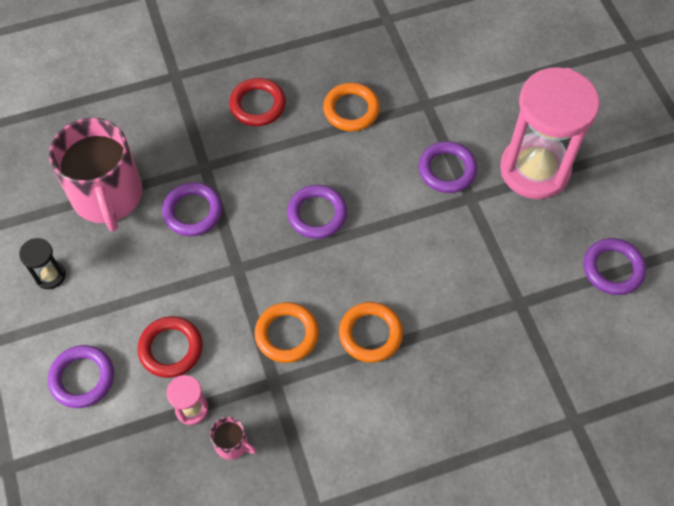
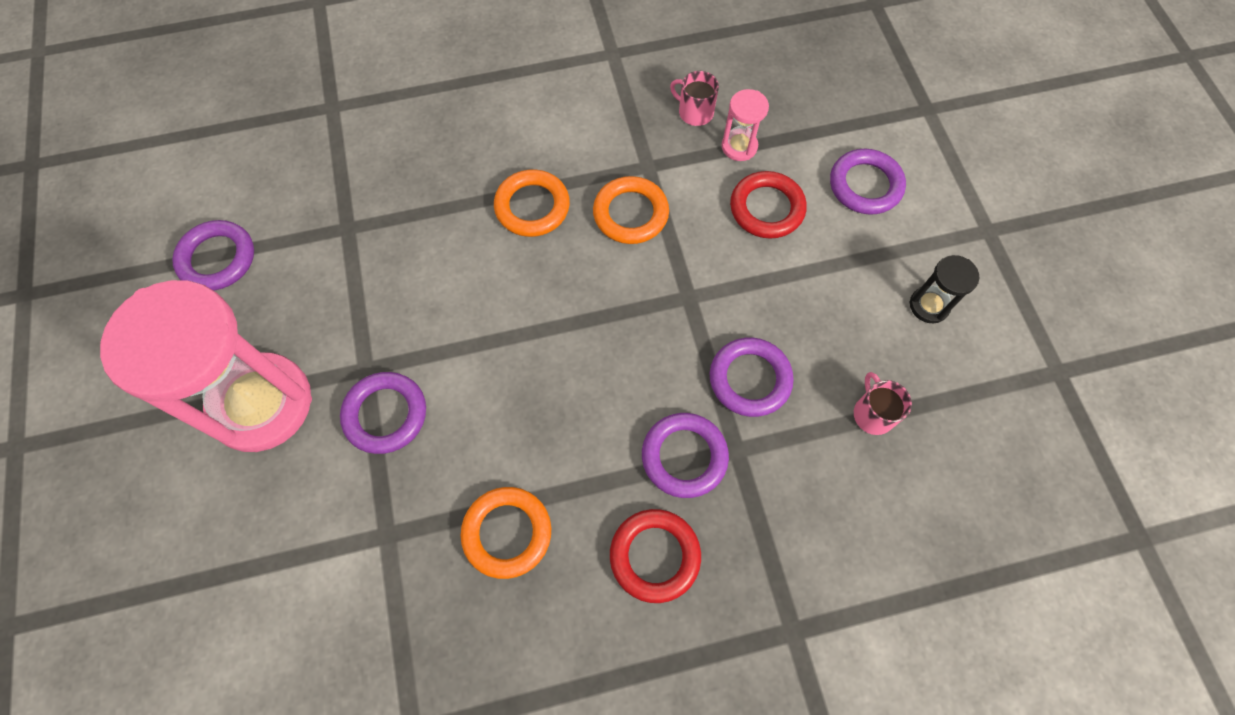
camera: 175 degrees left, 5 degrees up
pink mug [49,118,142,232] -> pink mug [854,372,912,435], size x0.41
purple ring [287,185,347,239] -> purple ring moved to [642,413,729,498]

